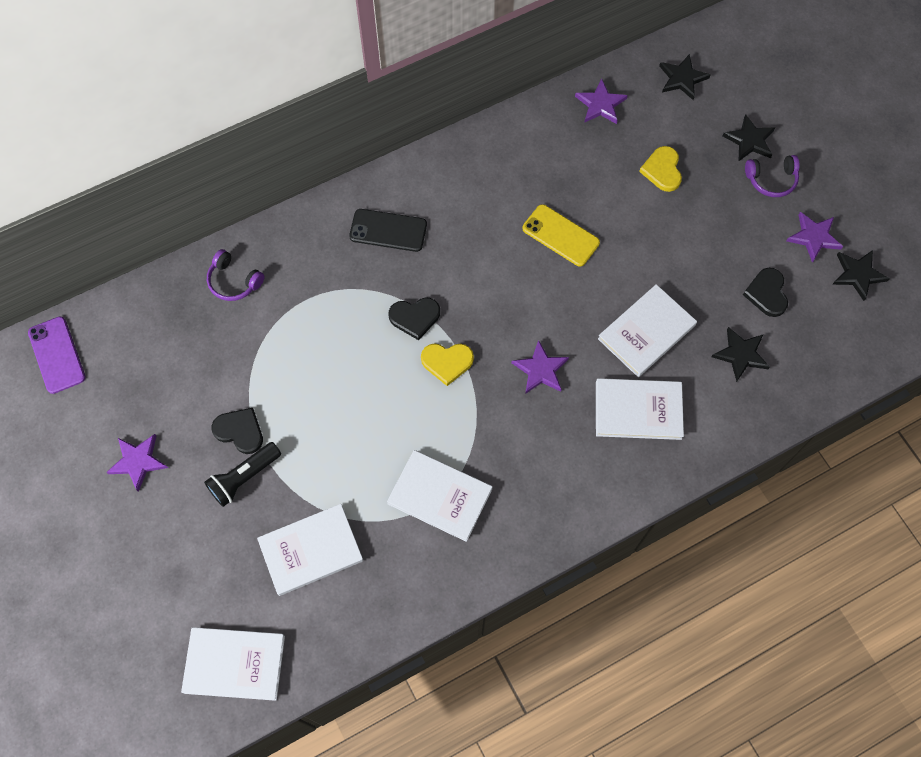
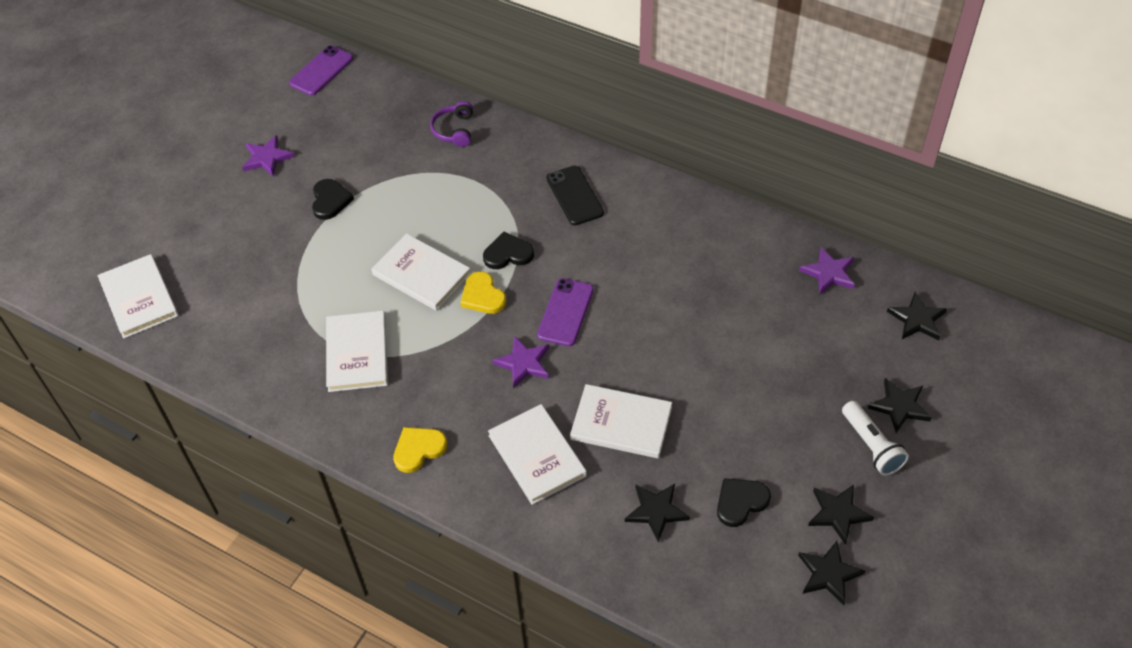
camera: 60 degrees right, 15 degrees down
black flashlight [204,442,281,507] -> none
white book [257,504,364,596] -> white book moved to [371,233,471,311]
black heart [388,298,440,340] -> black heart turned 120 degrees clockwise [483,232,534,269]
yellow phone [522,204,600,267] -> none
yellow heart [639,146,682,192] -> yellow heart moved to [393,427,447,473]
purple headphones [745,155,800,197] -> white flashlight [842,401,909,476]
purple star [786,212,843,263] -> black star [808,484,874,545]
none -> purple phone [537,278,594,346]

